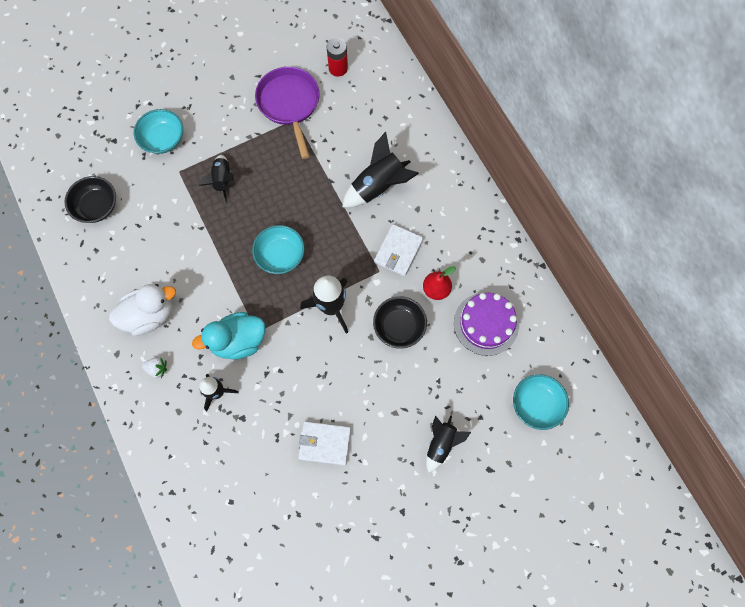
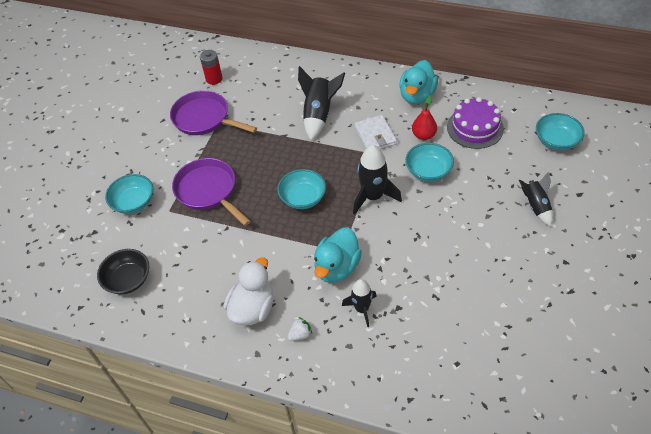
camera: 40 degrees left, 20 degrees down
black rocket [199,155,233,204] -> purple pan [172,158,251,226]
white wallet [298,421,351,466] -> none
black bowl [373,296,427,349] -> turquoise bowl [405,143,454,182]
none -> turquoise duck [399,60,438,104]

